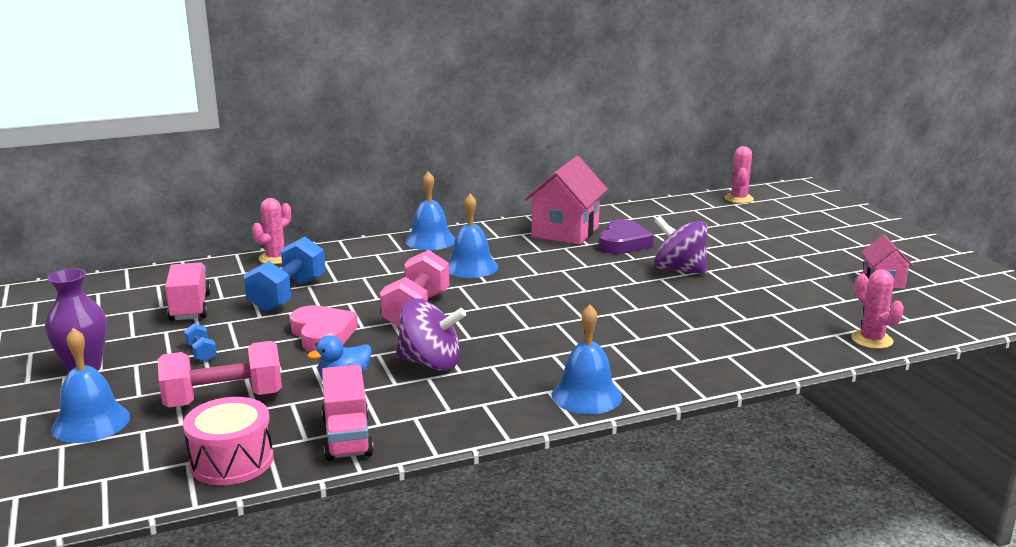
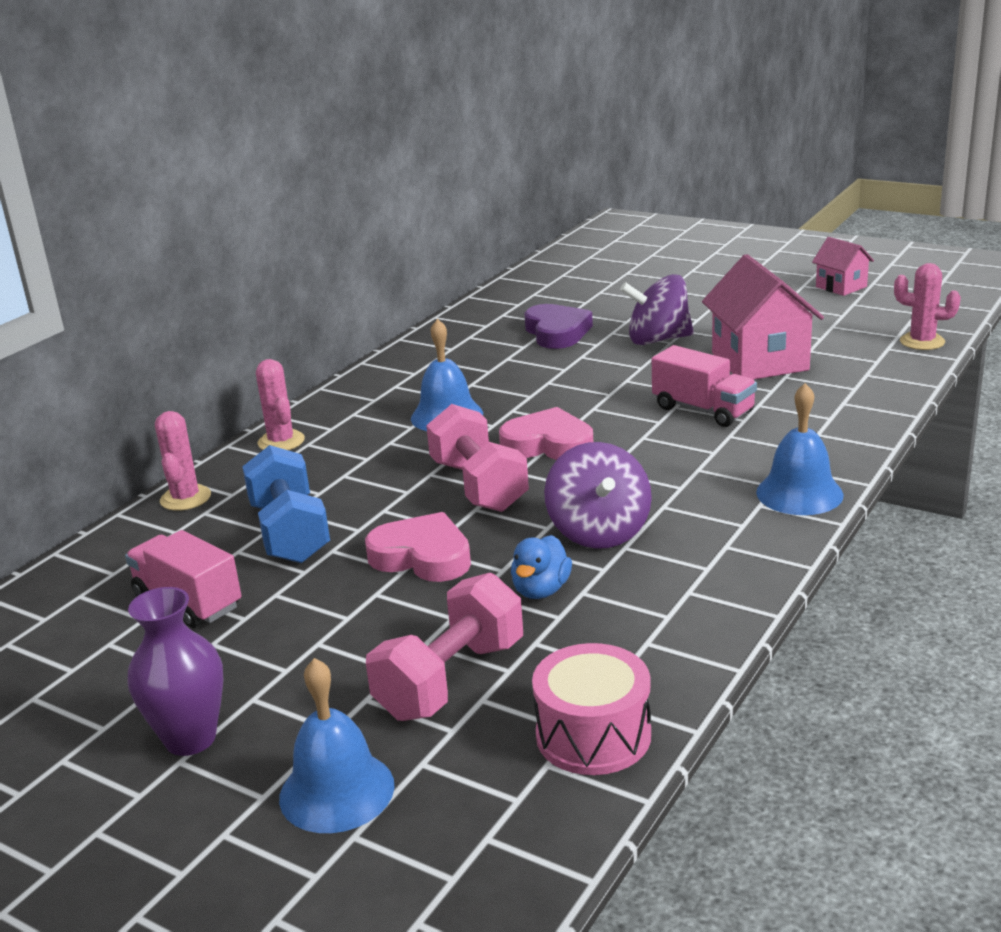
camera: 35 degrees left, 5 degrees up
blue dumbbell [184,324,217,362] -> none
pink truck [322,365,374,461] -> pink truck moved to [652,345,757,427]
purple spinning top [396,298,466,371] -> purple spinning top turned 105 degrees clockwise [544,442,652,549]
blue bell [405,171,455,250] -> none
pink house [524,156,608,245] -> pink house moved to [702,254,824,379]
pink cactus [725,146,754,203] -> pink cactus moved to [256,359,305,450]
none -> pink heart [499,407,593,460]

